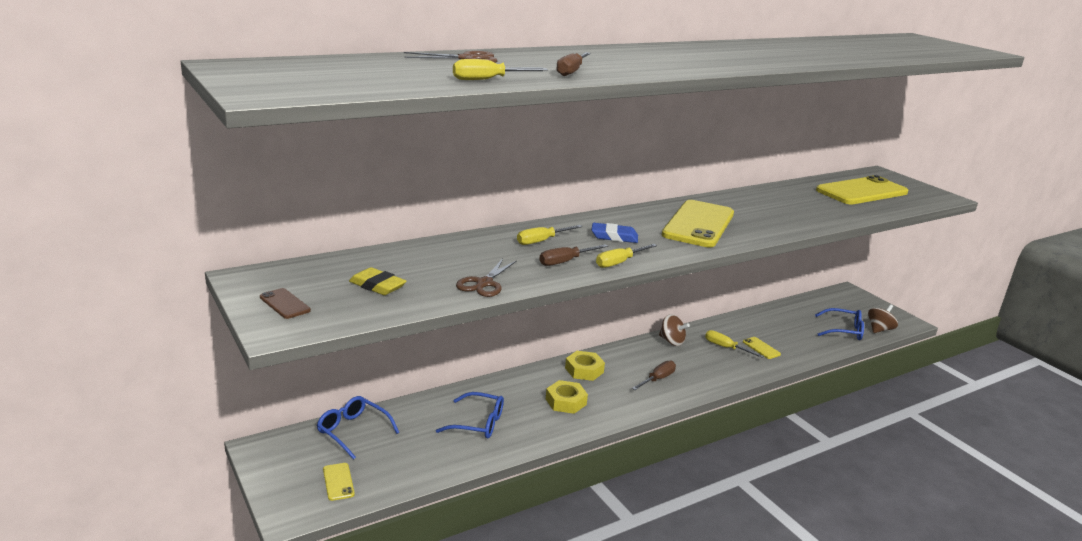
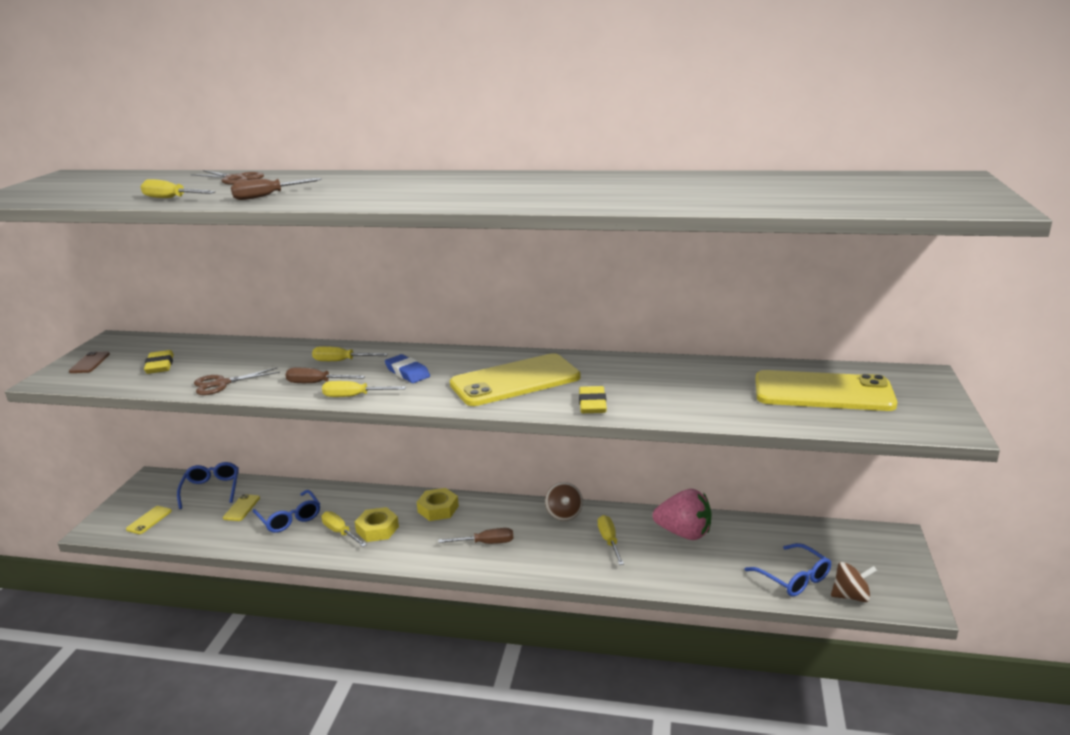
camera: 45 degrees right, 0 degrees up
yellow phone [743,337,781,359] -> yellow phone moved to [223,494,260,521]
none -> yellow screwdriver [321,511,367,547]
none -> yellow eraser [579,386,607,413]
none -> pink strawberry [653,489,711,540]

